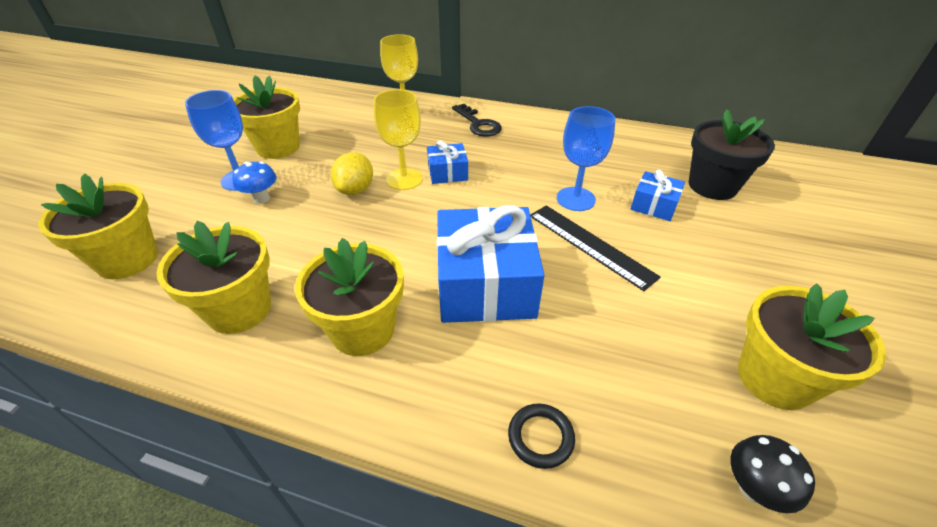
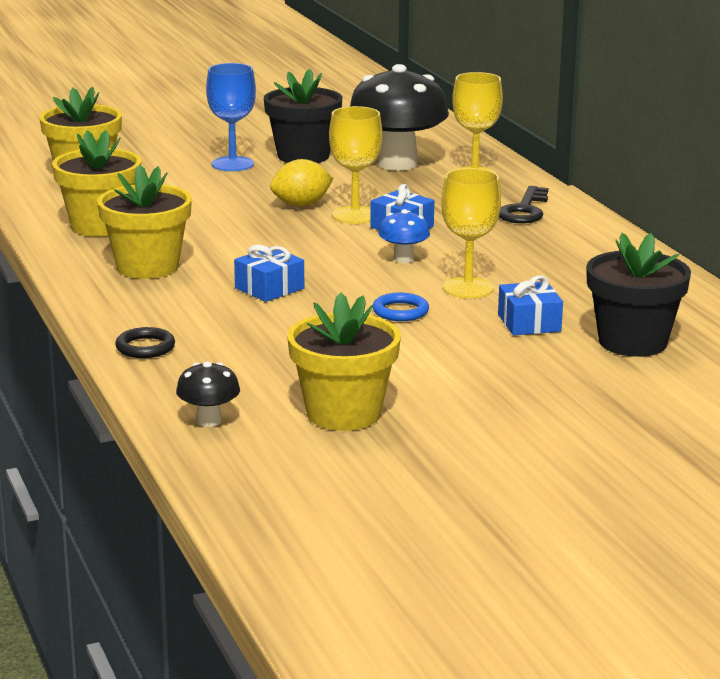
camera: 50 degrees right, 20 degrees down
blue mushroom [232,161,277,204] -> blue mushroom moved to [379,209,430,263]
yellow flower pot [233,76,300,159] -> black flower pot [264,69,342,163]
blue gift [437,205,544,323] -> blue gift [234,245,304,302], size x0.49
black ruler [530,205,661,291] -> blue ring [373,293,429,321]
blue goblet [557,106,615,211] -> yellow goblet [441,168,501,298]
none -> black mushroom [350,64,449,171]

